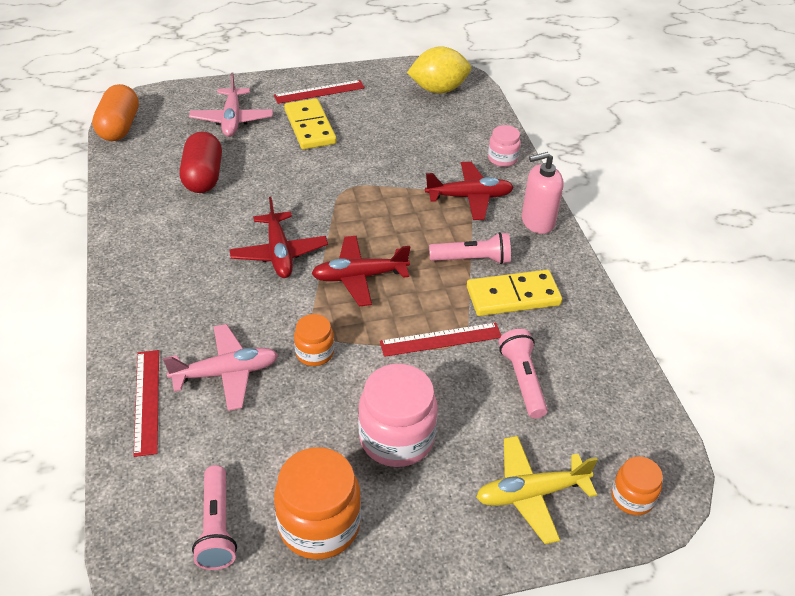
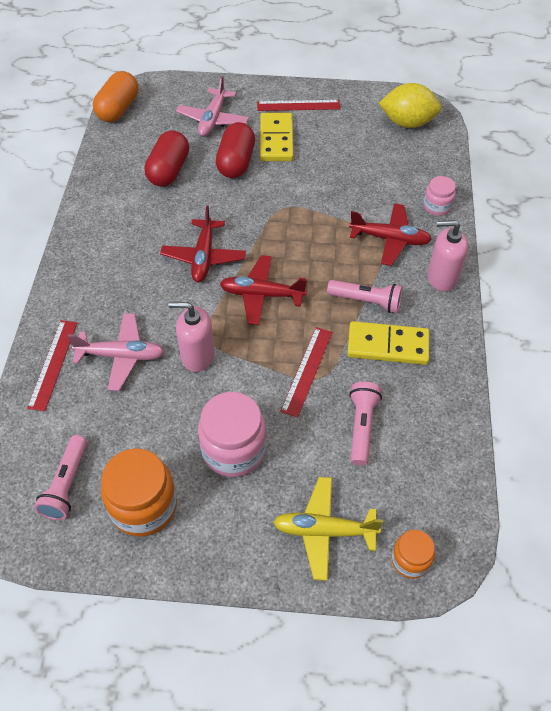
camera: 20 degrees right, 10 degrees up
orange jar [294,314,334,366] -> pink soap dispenser [168,302,215,372]
red ruler [380,322,502,357] -> red ruler turned 75 degrees counterclockwise [280,327,332,417]
none -> red capsule [216,122,255,178]

